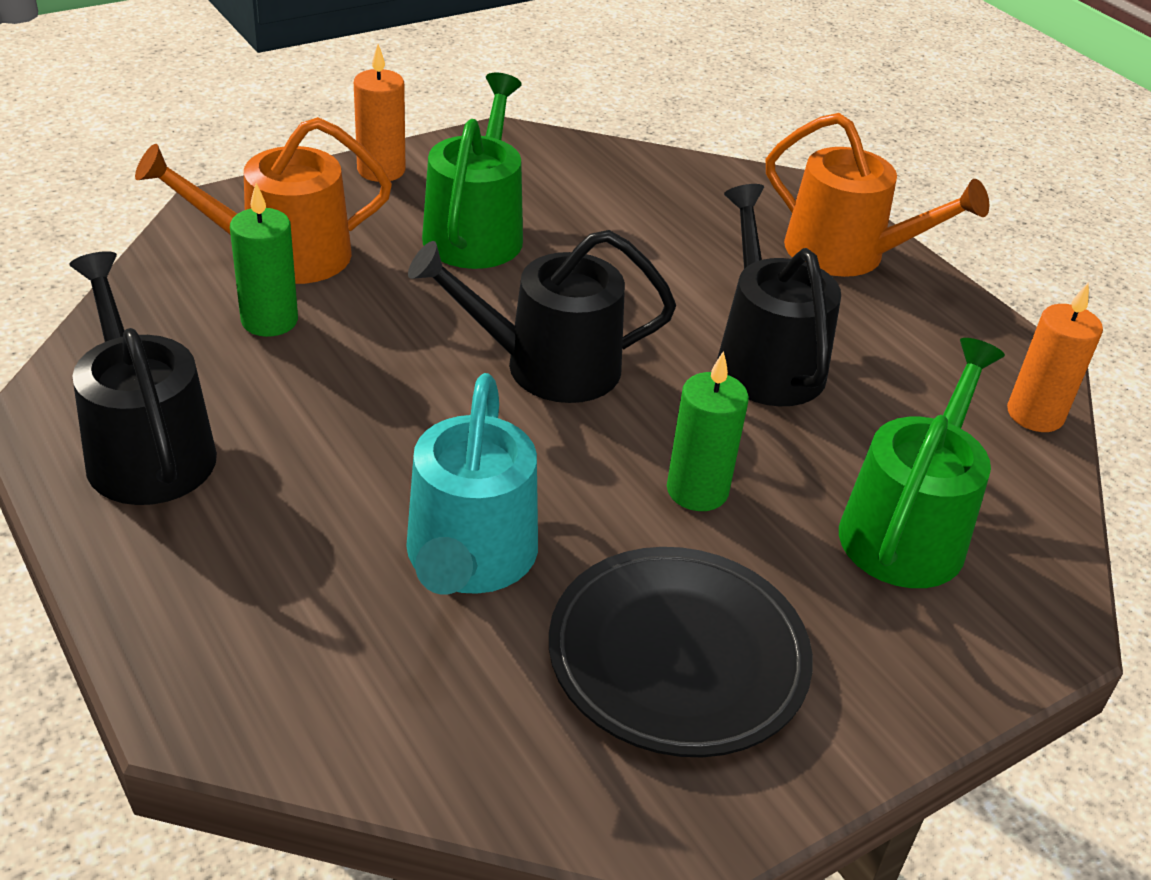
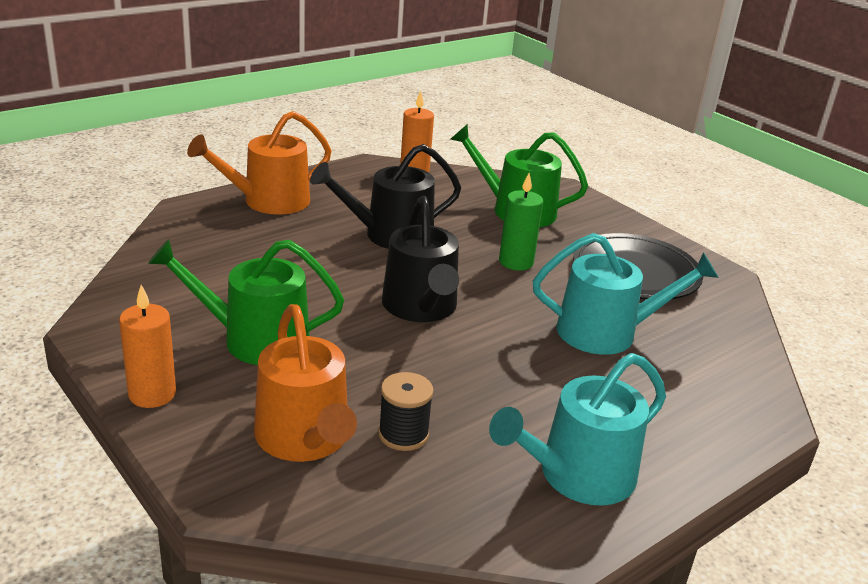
camera: 95 degrees left, 10 degrees down
black watering can [69,251,217,505] -> turquoise watering can [489,353,666,506]
green candle [230,183,298,337] -> black spool [378,372,434,451]
orange watering can [766,113,989,277] -> orange watering can turned 150 degrees counterclockwise [187,111,332,215]

